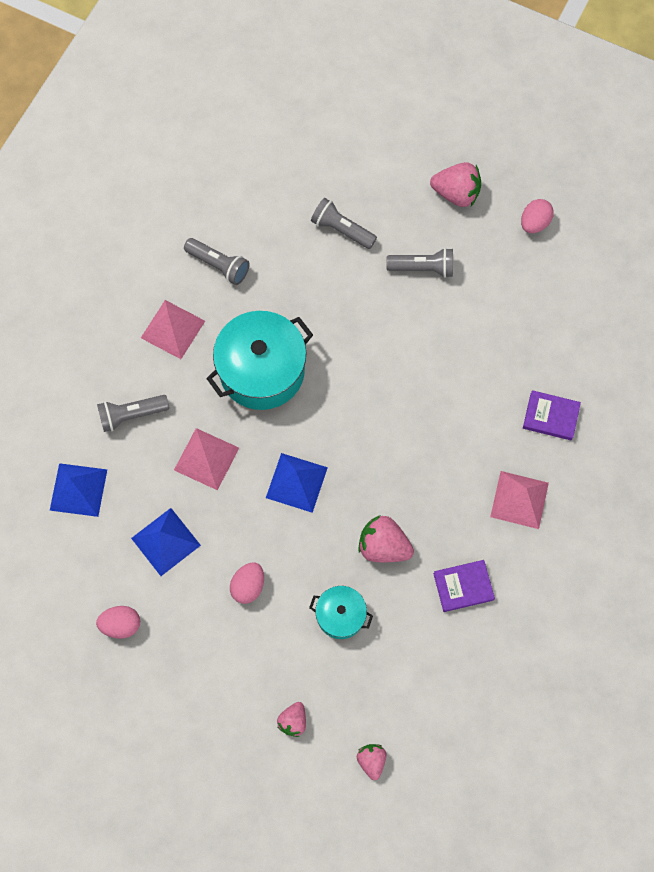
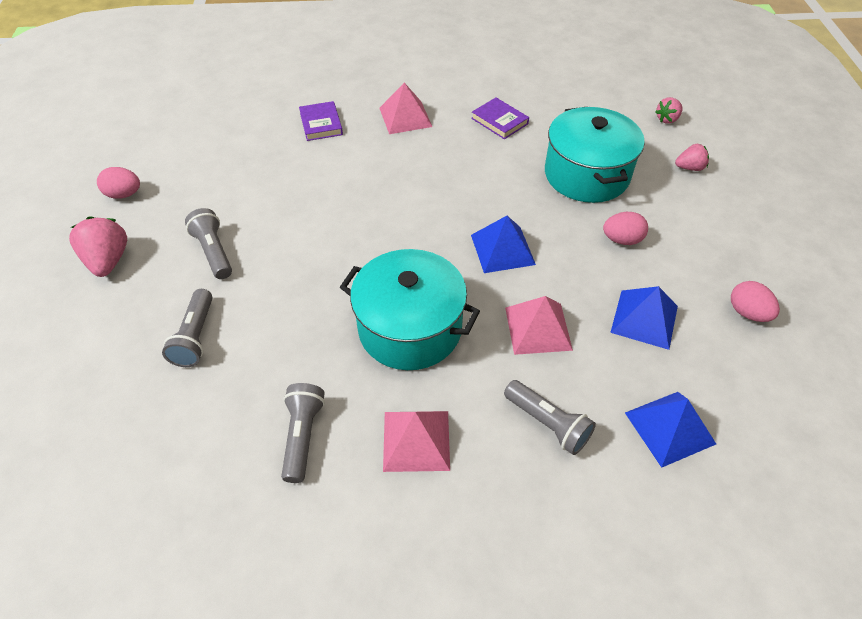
camera: 120 degrees left, 20 degrees down
turquoise pot [309,586,373,639] -> turquoise pot [545,107,645,203], size x1.89
pink strawberry [358,515,414,562] -> none

